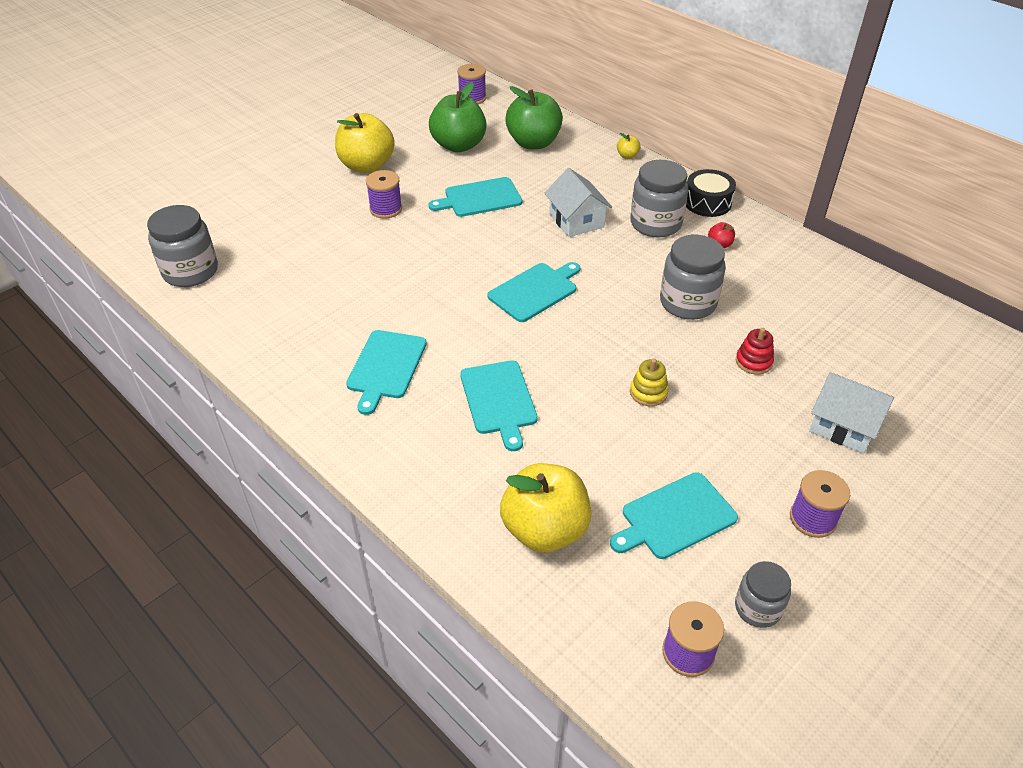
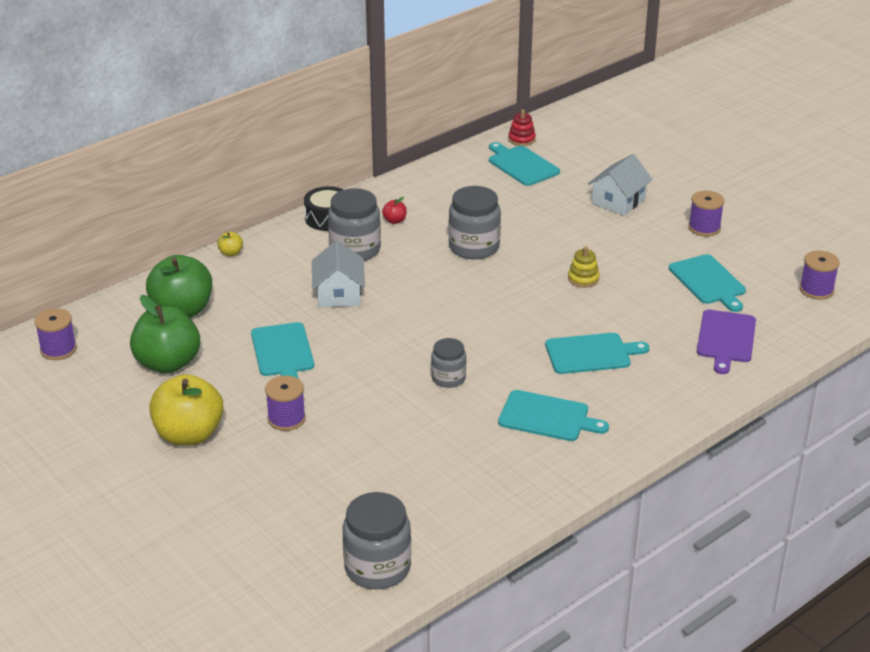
camera: 85 degrees left, 10 degrees down
turquoise cutting board [488,262,580,322] -> turquoise cutting board moved to [489,142,560,186]
yellow apple [500,463,592,552] -> purple cutting board [697,310,756,374]
white house [545,168,612,237] -> white house turned 75 degrees counterclockwise [312,240,365,307]
grey jar [735,561,791,628] -> grey jar moved to [431,338,466,388]
red stacking toy [736,328,774,375] -> red stacking toy moved to [508,109,536,146]

